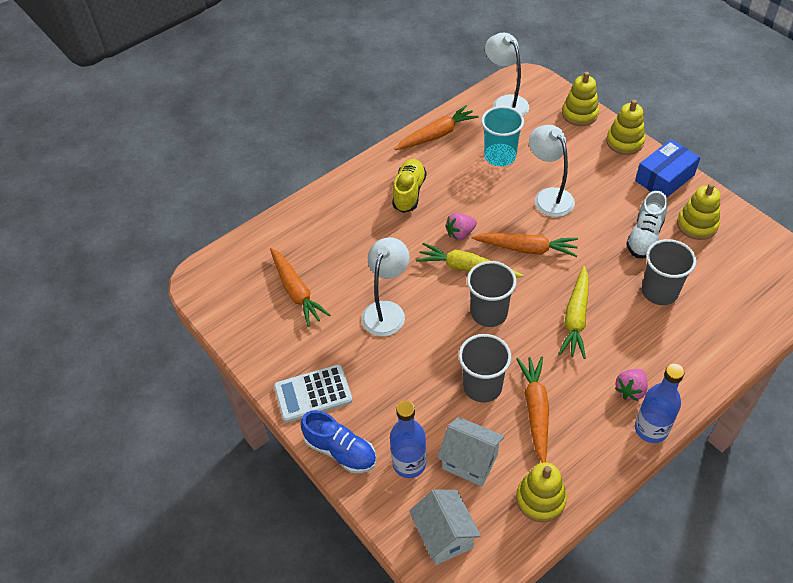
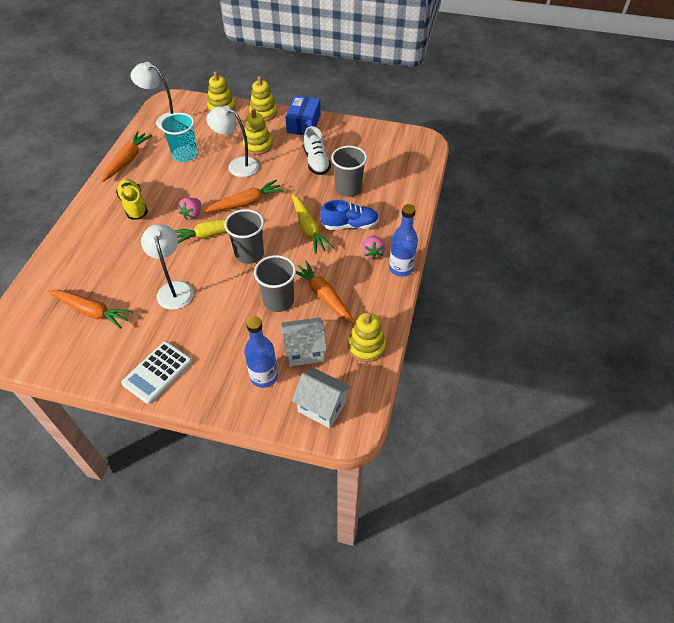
camera: 40 degrees left, 0 degrees up
blue shoe [301,410,376,473] -> blue shoe moved to [320,200,379,230]
yellow stacking toy [677,183,720,240] -> yellow stacking toy moved to [243,109,272,155]

